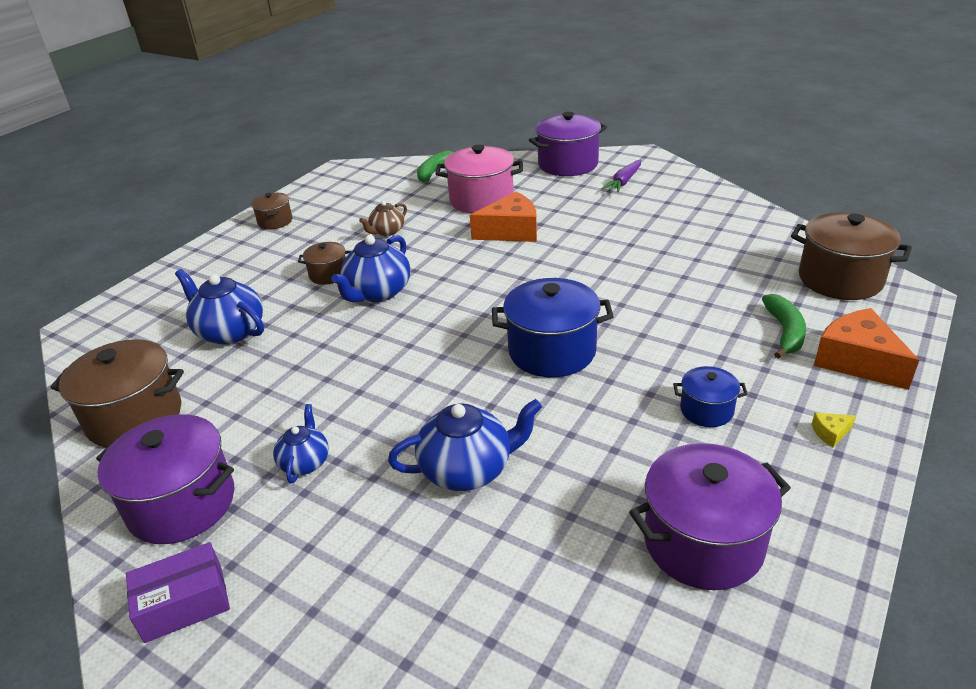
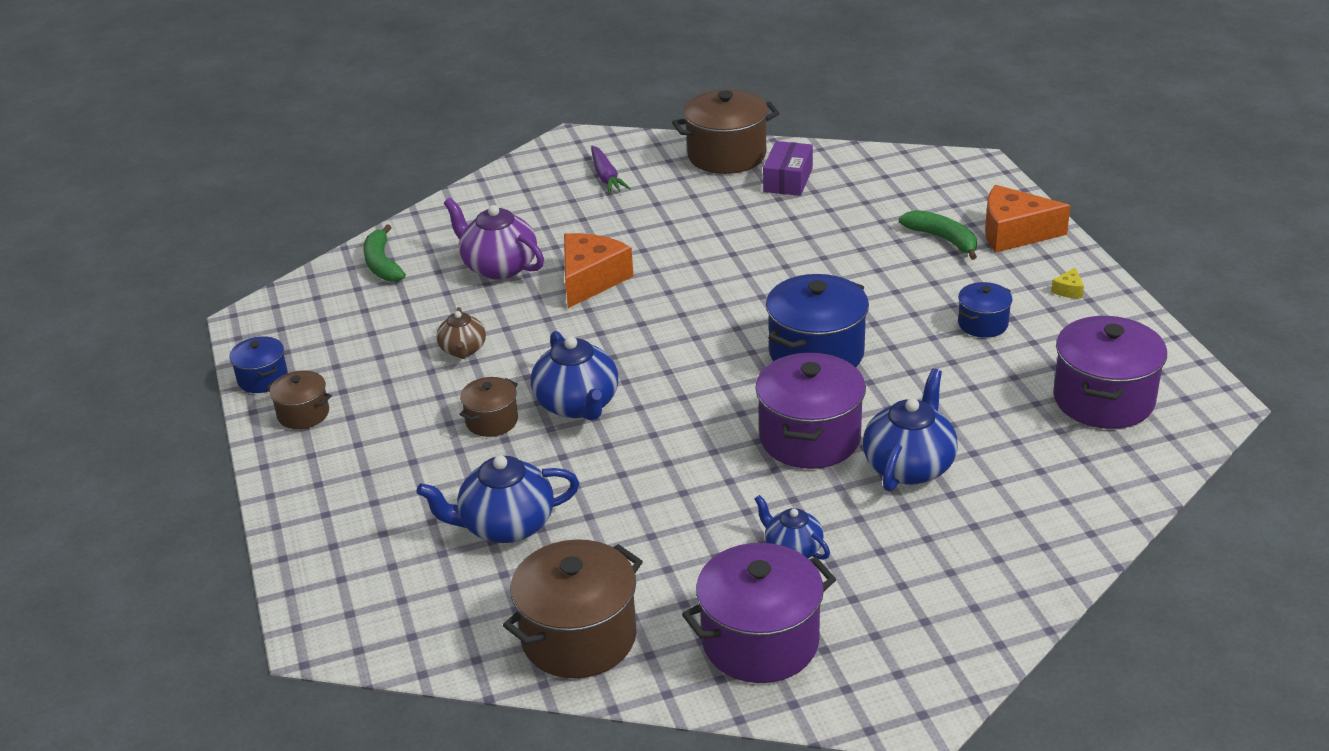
camera: 50 degrees left, 0 degrees up
purple box [126,542,230,643] -> purple box moved to [763,141,813,196]
pink pot [435,145,523,214] -> purple teapot [444,198,544,280]
purple pot [529,112,607,176] -> purple pot moved to [755,353,866,469]
brown pot [791,212,912,300] -> brown pot moved to [672,89,780,174]
none -> blue pot [229,336,288,393]

